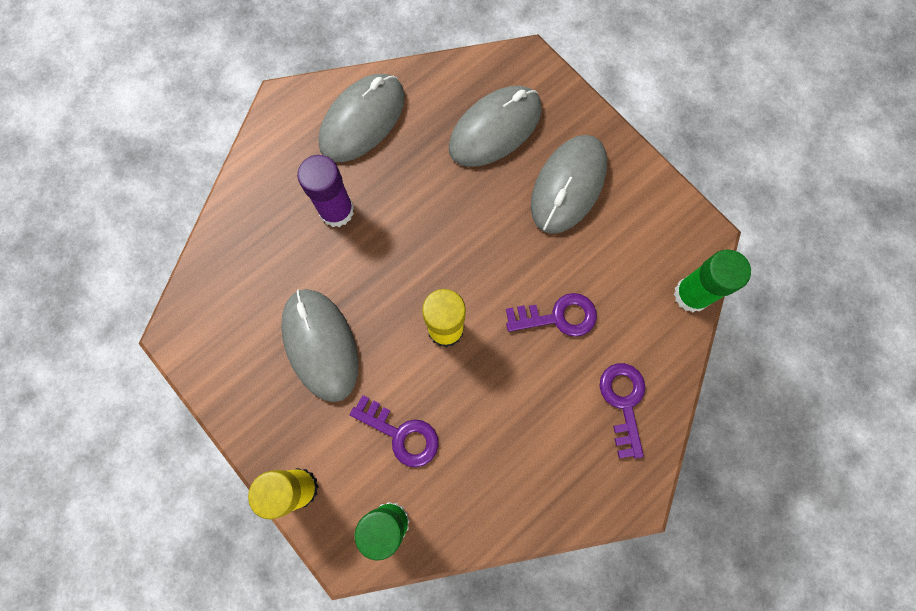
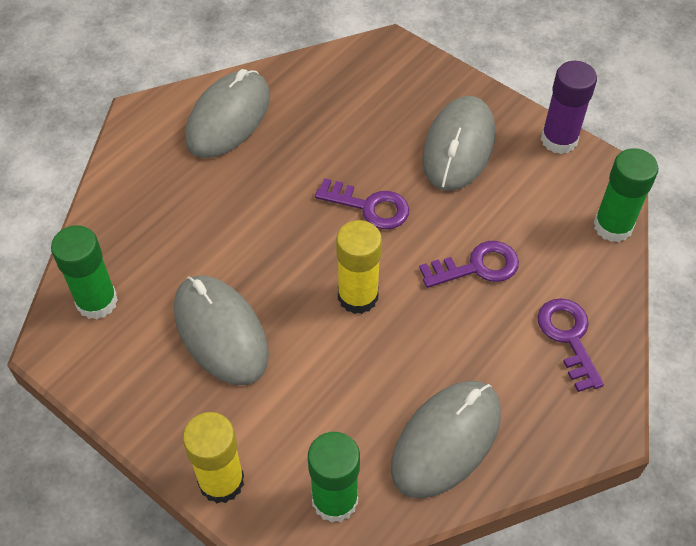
camera: 10 degrees left, 20 degrees down
purple glue stick [297,155,354,227] -> purple glue stick moved to [541,61,597,154]
purple key [350,395,439,467] -> purple key moved to [315,178,409,229]
grey mouse [449,86,542,167] -> grey mouse moved to [391,381,501,498]
none -> green glue stick [51,225,118,320]

